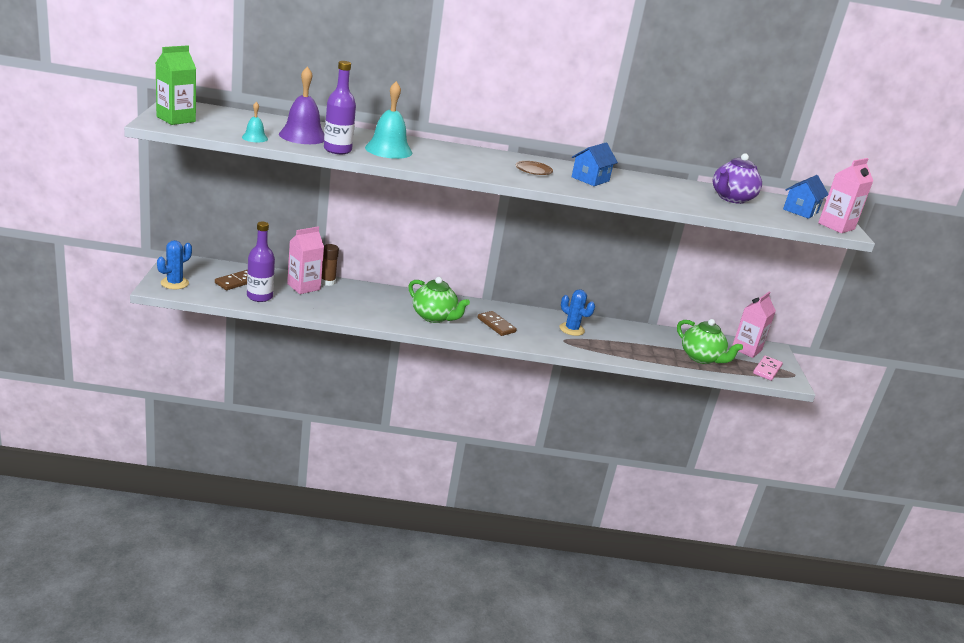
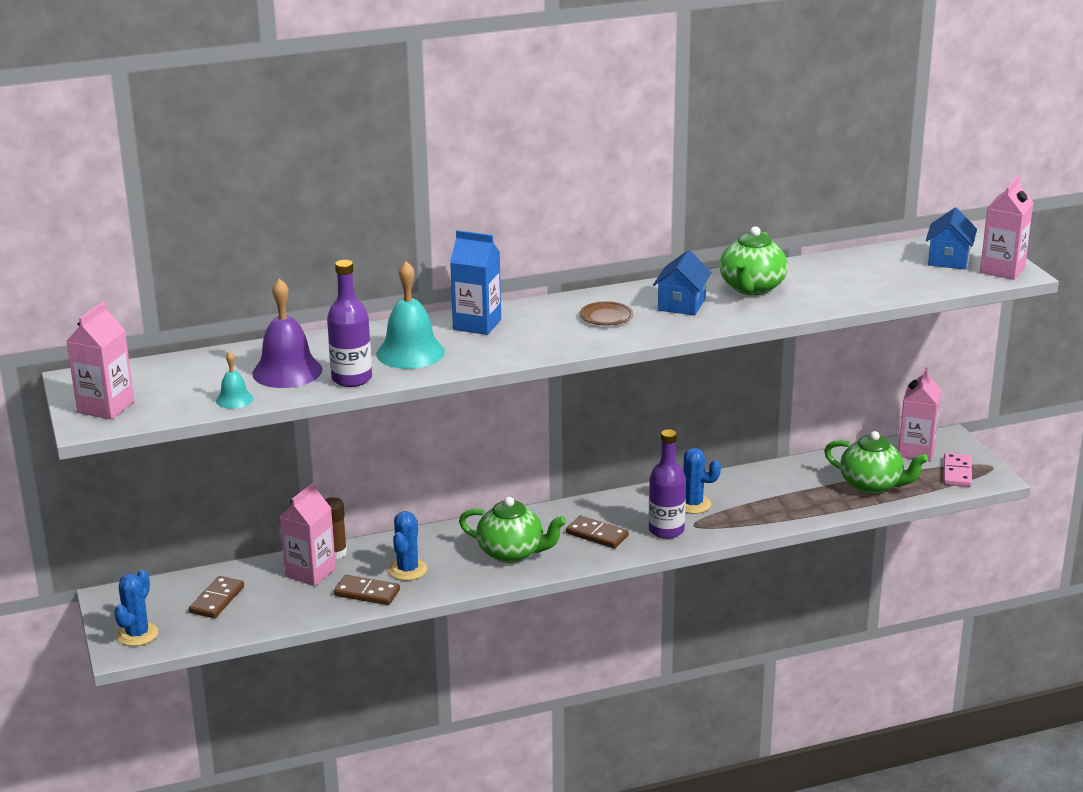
camera: 15 degrees left, 0 degrees up
green carton [156,45,196,125] -> pink carton [67,301,134,420]
purple bottle [247,222,275,302] -> purple bottle moved to [648,429,686,539]
purple teapot [713,153,762,204] -> none
none -> brown domino [334,575,400,605]
none -> blue cactus [388,511,427,581]
none -> blue carton [450,230,501,335]
none -> green teapot [720,226,788,295]

